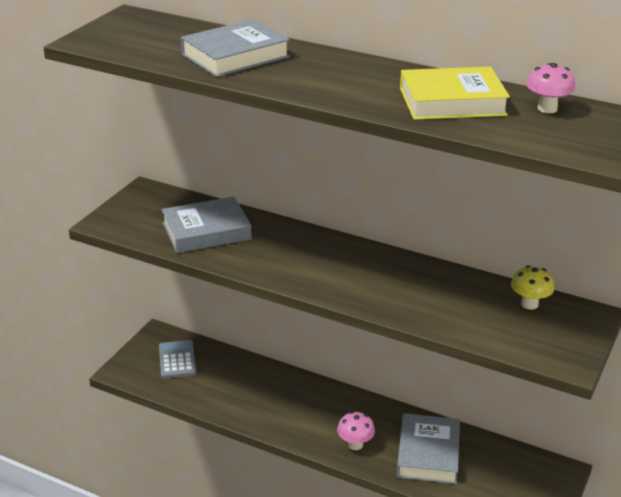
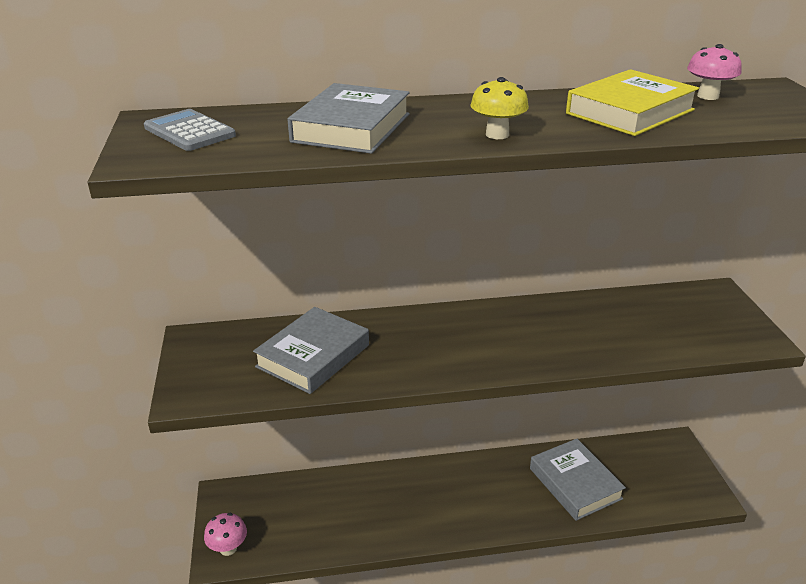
camera: 35 degrees left, 0 degrees up
grey calculator [159,340,196,378] -> grey calculator moved to [144,109,236,151]
pink mushroom [337,412,375,450] -> pink mushroom moved to [204,513,247,556]
yellow mushroom [511,265,554,310] -> yellow mushroom moved to [470,77,529,139]

